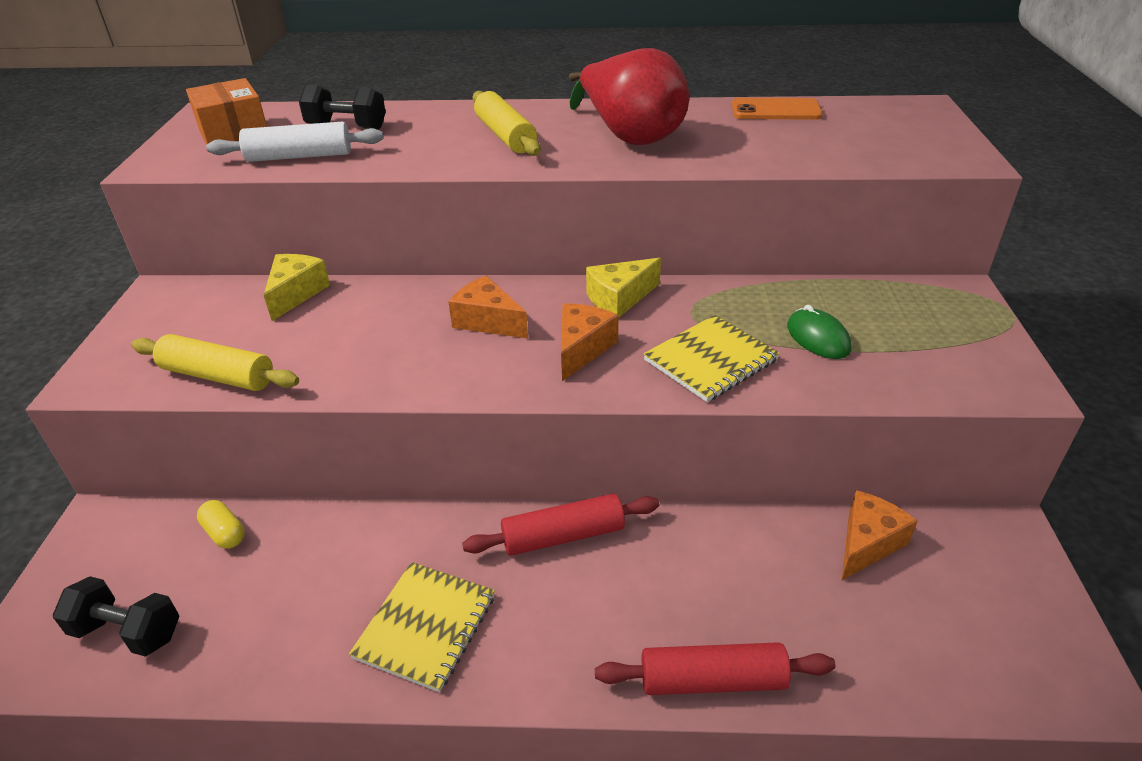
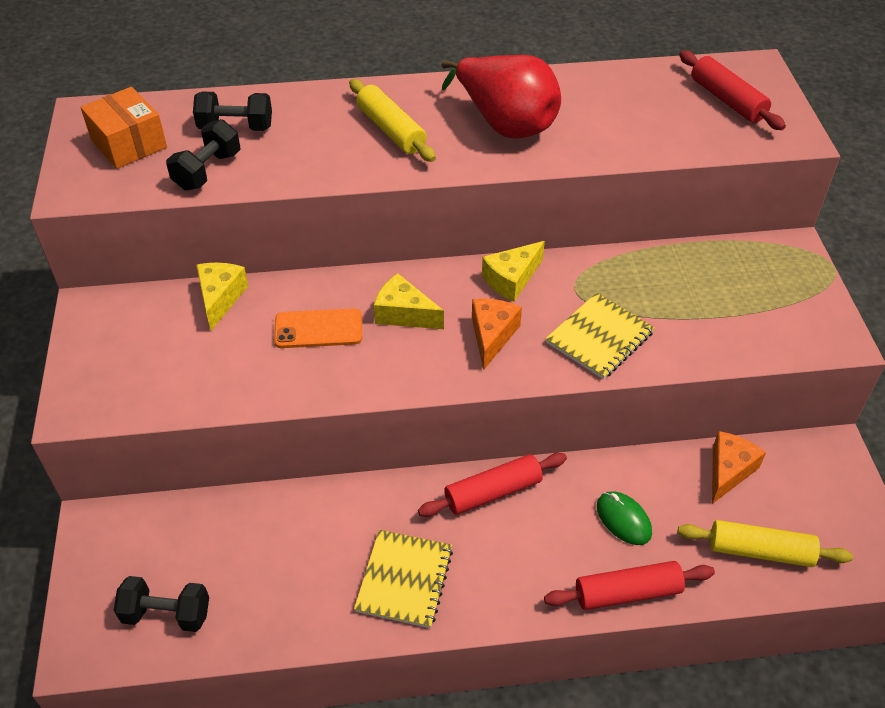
camera: 10 degrees left, 10 degrees up
yellow rolling pin [131,334,299,391] -> yellow rolling pin moved to [678,520,853,567]
yellow capsule [197,500,245,549] -> none
white rolling pin [206,122,383,162] -> black dumbbell [166,119,241,191]
orange cheese [448,276,528,339] -> yellow cheese [374,273,444,329]
orange phone [732,98,823,120] -> orange phone moved to [274,308,362,348]
green mouse [787,305,852,359] -> green mouse moved to [597,491,652,545]
none -> red rolling pin [679,51,786,130]

